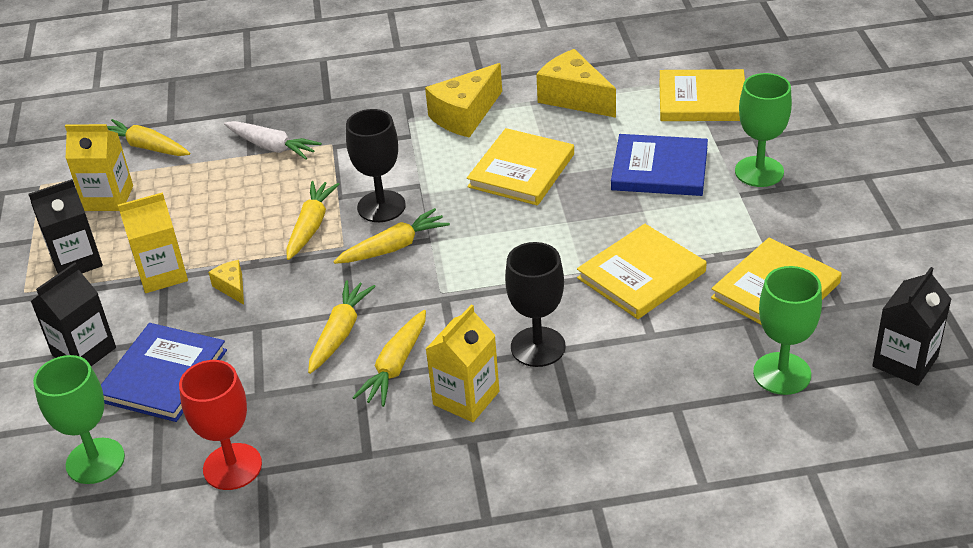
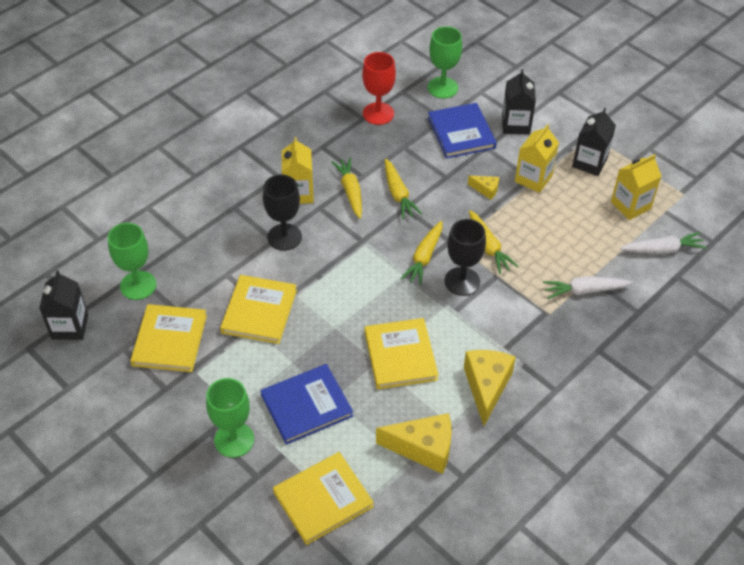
camera: 140 degrees right, 10 degrees up
yellow carrot [107,119,190,156] -> white carrot [620,232,707,254]

